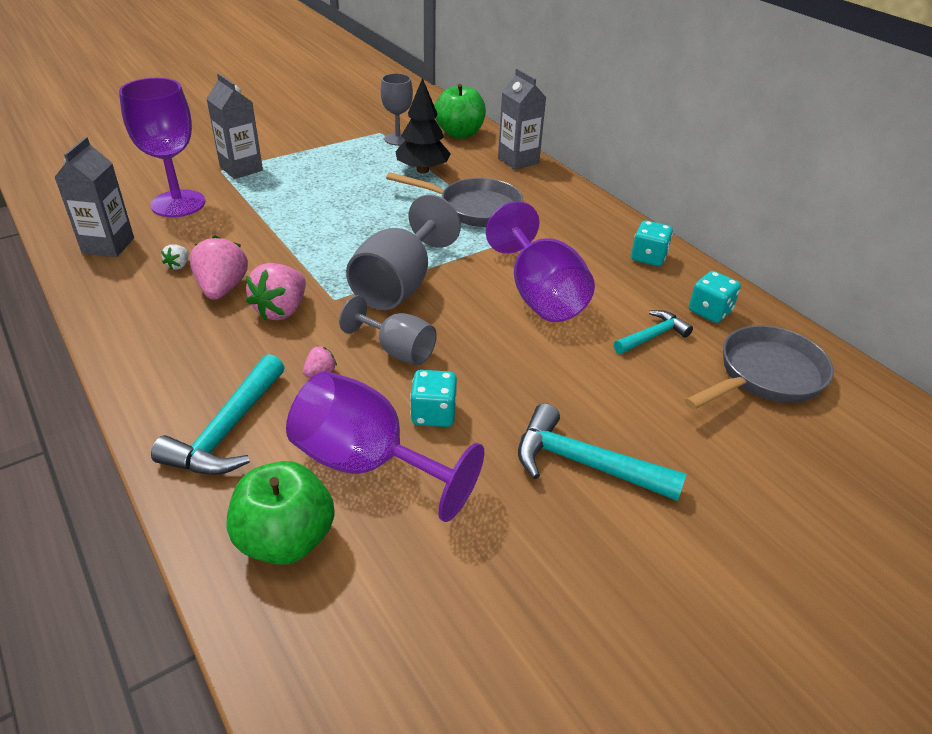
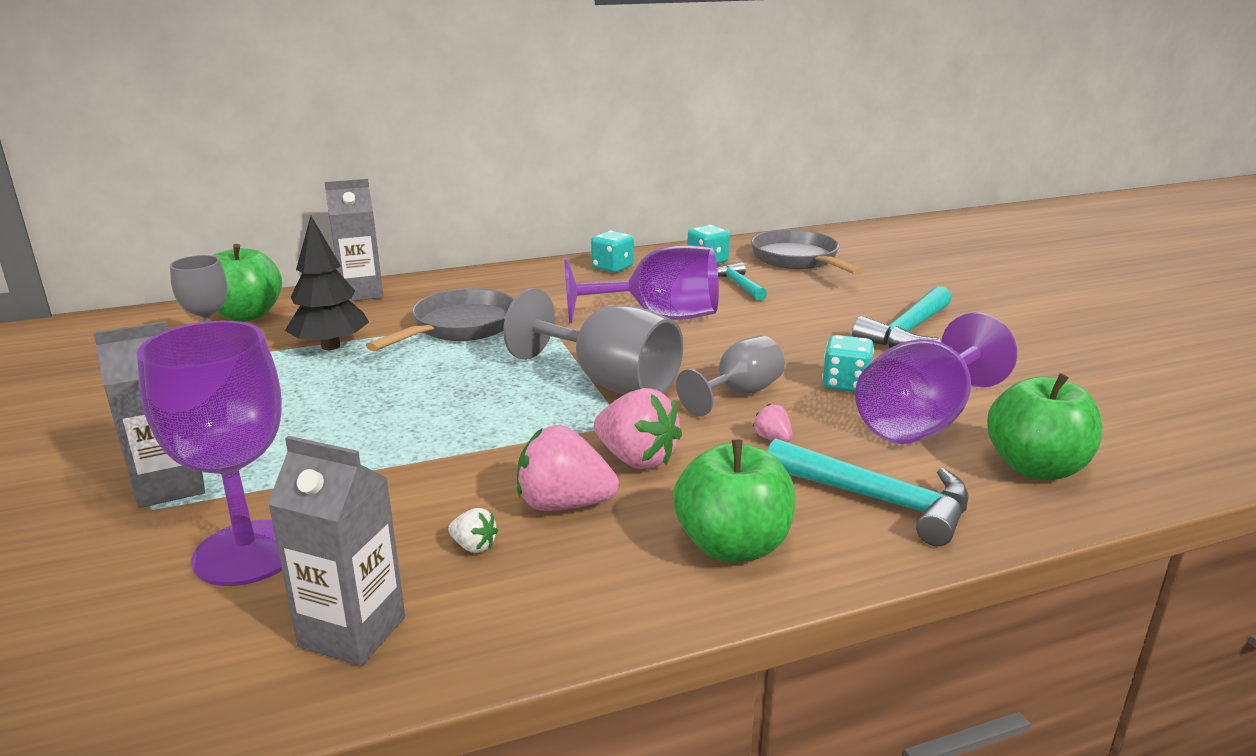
camera: 75 degrees left, 15 degrees down
none -> green apple [674,440,796,562]

